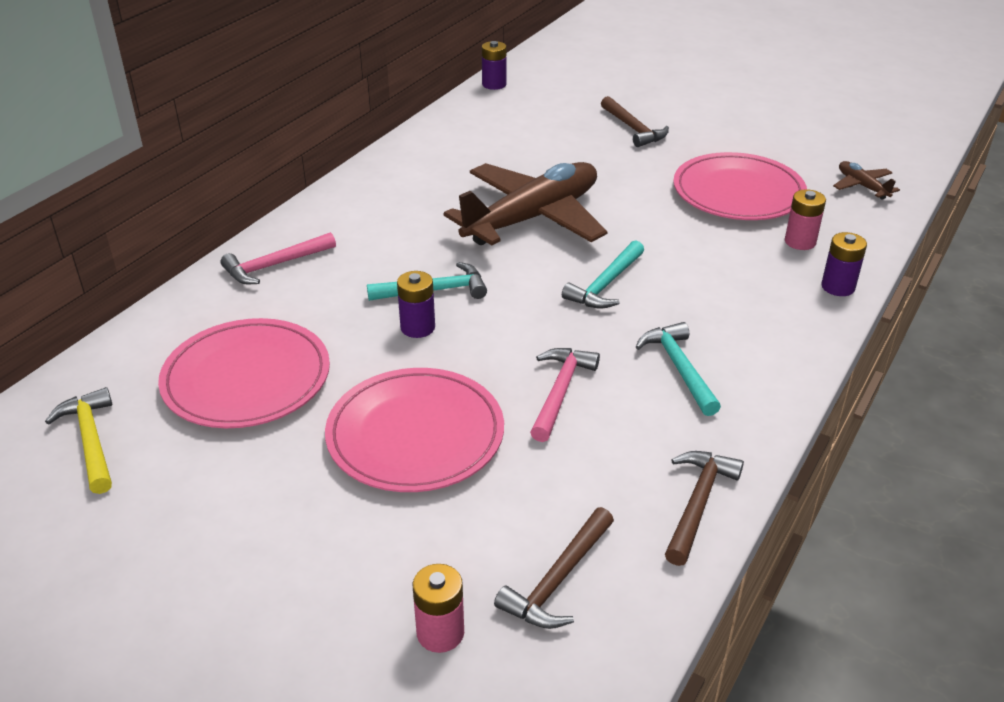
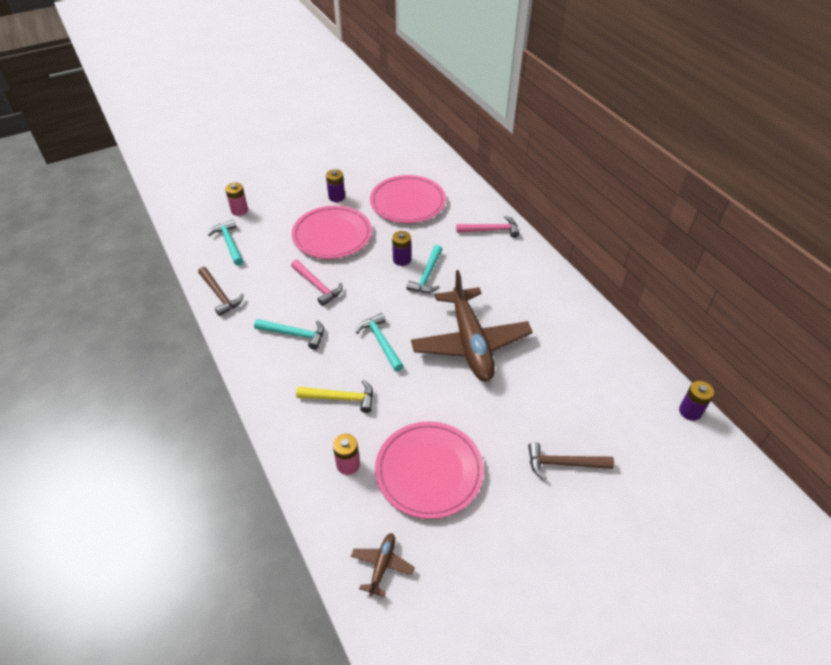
camera: 120 degrees right, 10 degrees up
yellow hammer [45,387,112,494] -> yellow hammer moved to [296,380,373,413]
pink hammer [221,232,336,284] -> pink hammer turned 90 degrees clockwise [456,216,519,238]
brown hammer [494,507,614,629] -> turquoise hammer [208,219,243,266]
purple battery [821,232,867,296] -> purple battery moved to [326,169,345,202]
brown plane [833,161,900,199] -> brown plane turned 75 degrees counterclockwise [351,533,415,597]

